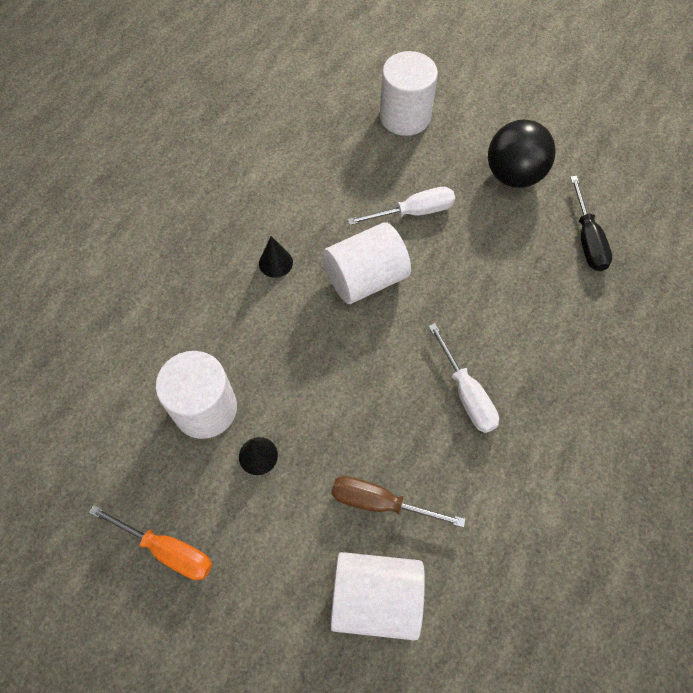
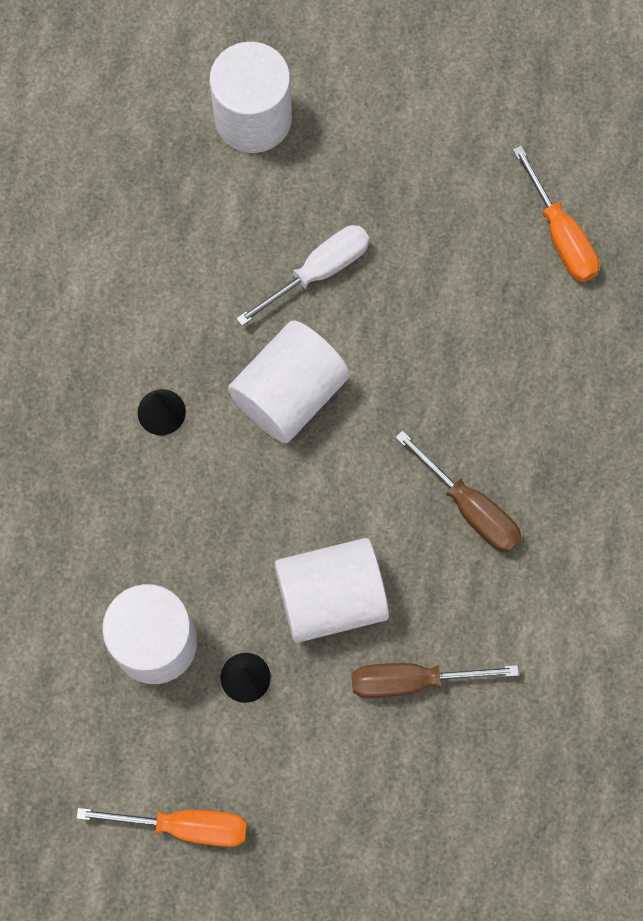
camera: 20 degrees left, 10 degrees up
white cylinder [331,552,425,640] -> white cylinder moved to [275,538,389,643]
white screwdriver [428,323,499,433] -> brown screwdriver [395,430,522,553]
black ball [488,119,556,188] -> none
black screwdriver [570,176,612,271] -> orange screwdriver [513,146,599,282]

